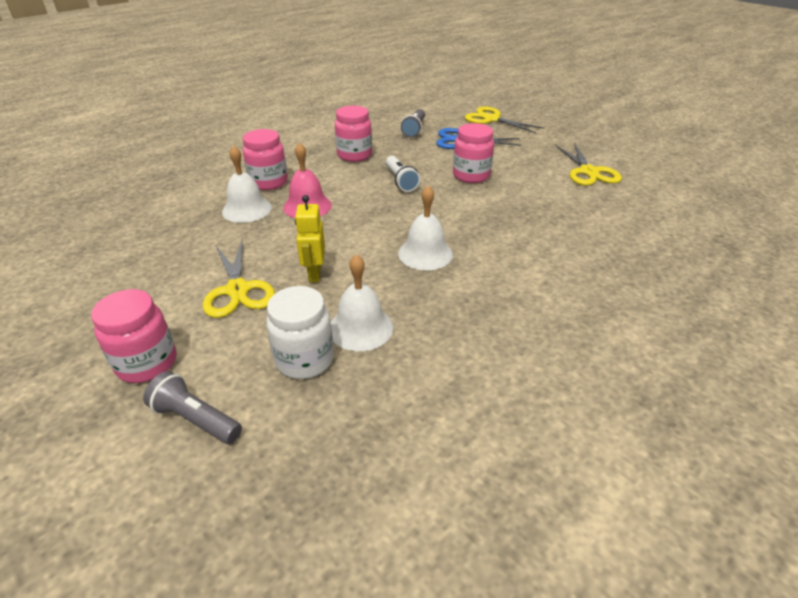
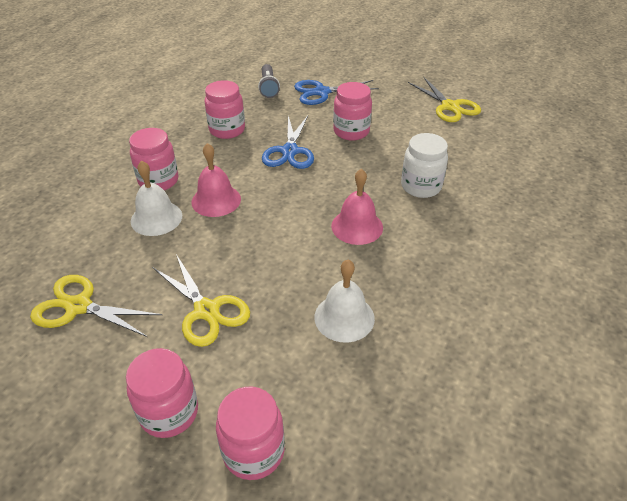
camera: 20 degrees left, 5 degrees up
grey flashlight [143,371,242,444] -> pink jar [216,387,285,480]
white jar [266,286,334,379] -> white jar moved to [401,133,448,198]
yellow robot [295,195,325,282] -> none
white flashlight [386,156,420,192] -> blue scissors [262,115,314,169]
white bell [398,185,453,270] -> pink bell [331,169,383,245]
yellow scissors [465,107,544,133] -> yellow scissors moved to [30,275,162,337]

